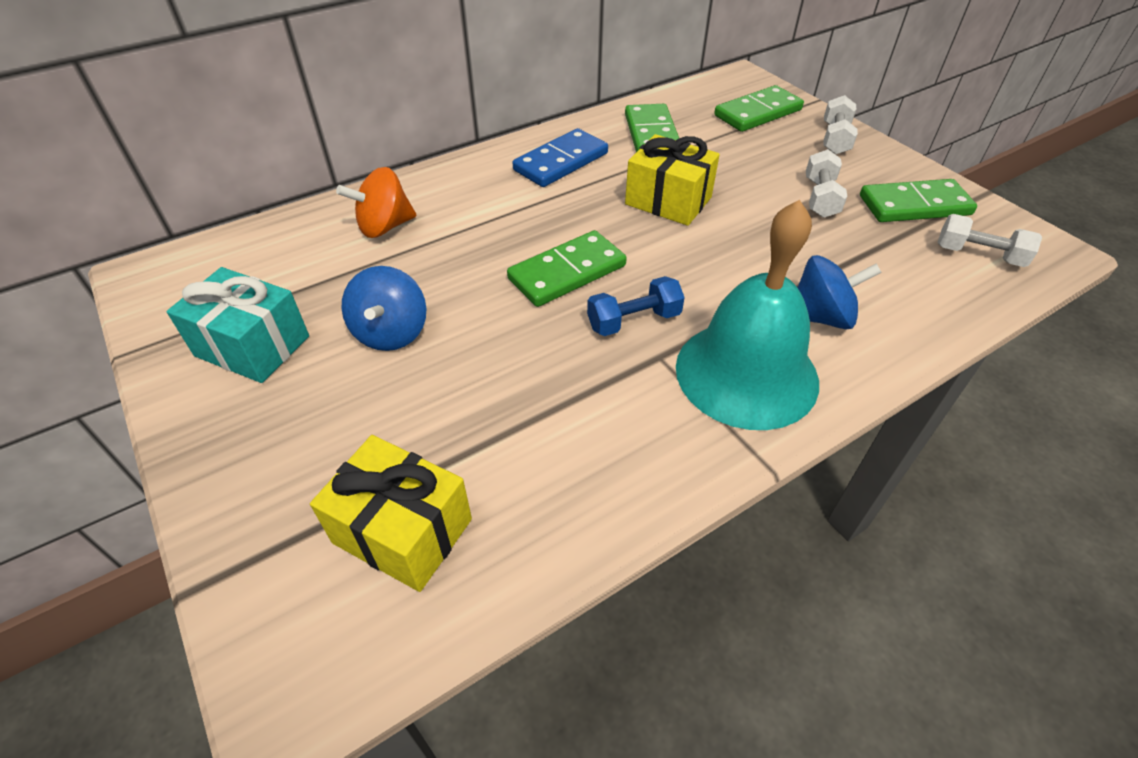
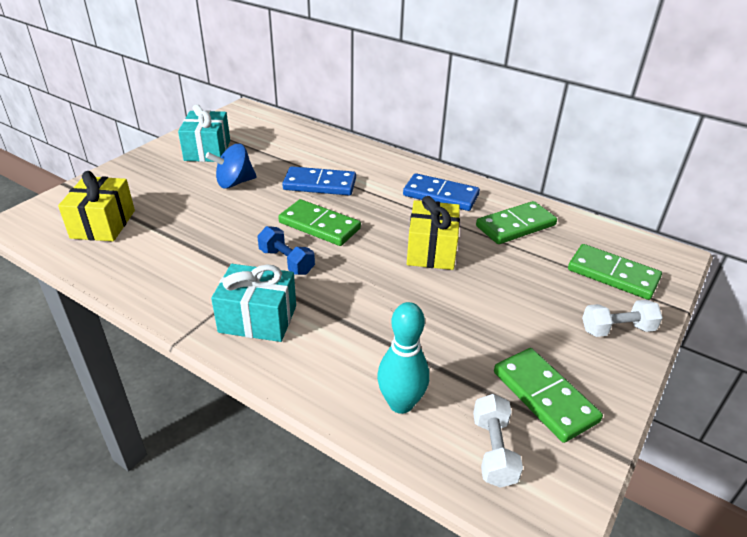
camera: 65 degrees right, 10 degrees down
orange spinning top [336,167,416,238] -> none
turquoise bell [676,200,819,430] -> turquoise gift [211,264,296,342]
blue spinning top [797,255,882,329] -> none
white dumbbell [806,149,847,218] -> none
none -> blue domino [282,166,356,195]
none -> turquoise bowling pin [377,302,429,414]

